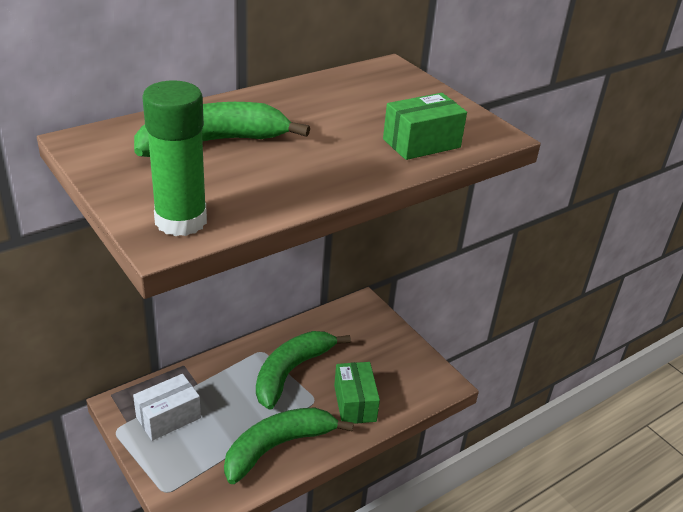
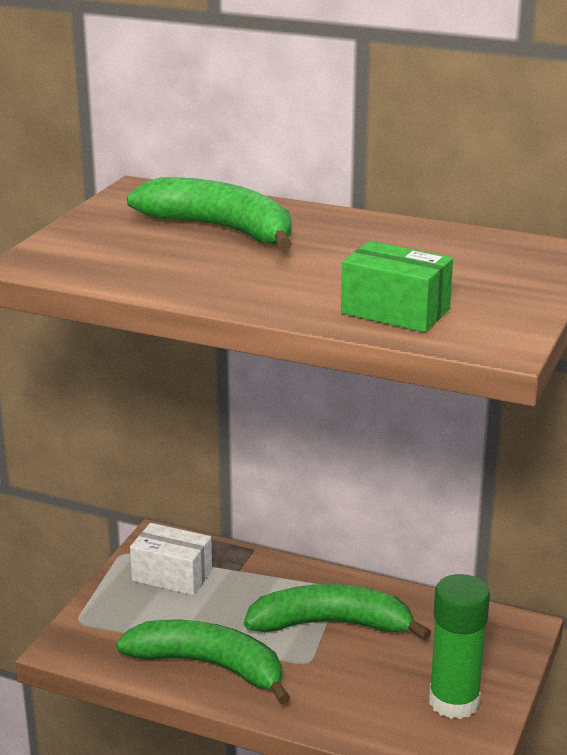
camera: 60 degrees right, 10 degrees down
green glue stick [143,80,207,236] -> green glue stick moved to [429,574,490,719]
green box [334,362,380,423] -> none

